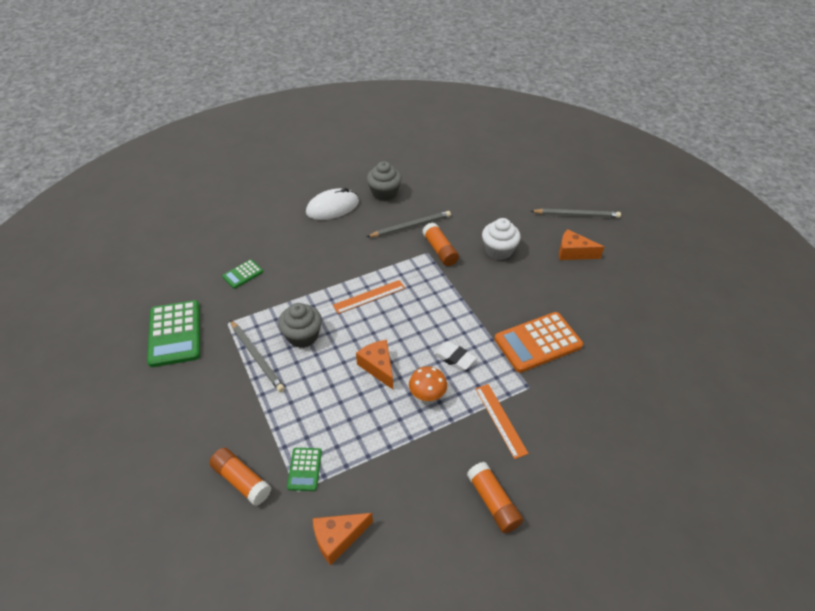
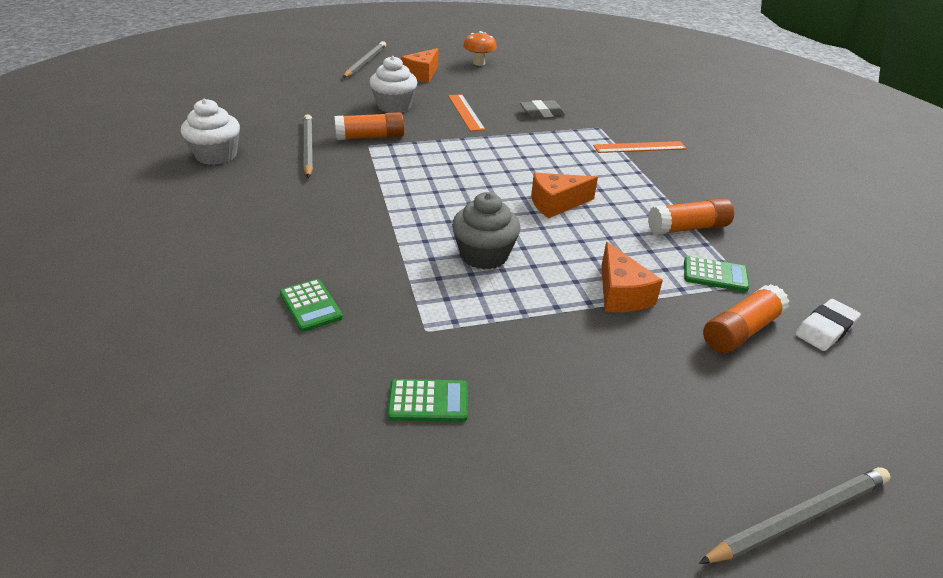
camera: 80 degrees left, 10 degrees down
green calculator [147,300,200,367] -> green calculator [387,379,468,422], size x0.51
grey pencil [230,320,285,392] -> grey pencil moved to [699,467,890,564]
white mouse [306,188,359,220] -> none
orange cheese [313,513,373,565] -> orange cheese moved to [601,242,663,312]
orange ruler [333,280,405,314] -> orange ruler moved to [448,94,485,131]
grey cupcake [367,161,402,201] -> white cupcake [181,99,240,165]
orange mushroom [409,366,447,402] -> orange mushroom moved to [463,31,497,66]
white eraser [433,341,477,371] -> white eraser moved to [795,299,861,351]
orange glue stick [467,462,523,533] -> orange glue stick moved to [648,198,734,235]
orange calculator [494,312,583,373] -> grey eraser [520,100,565,118]

